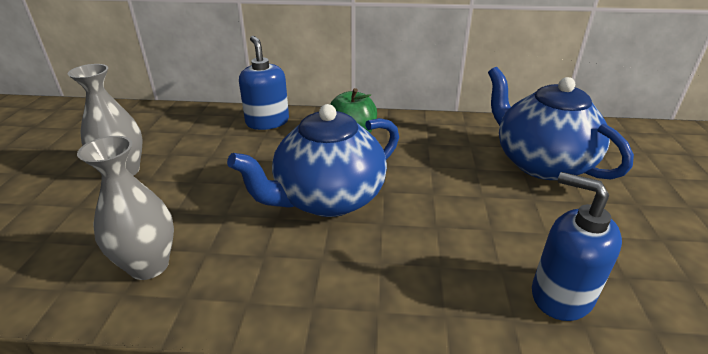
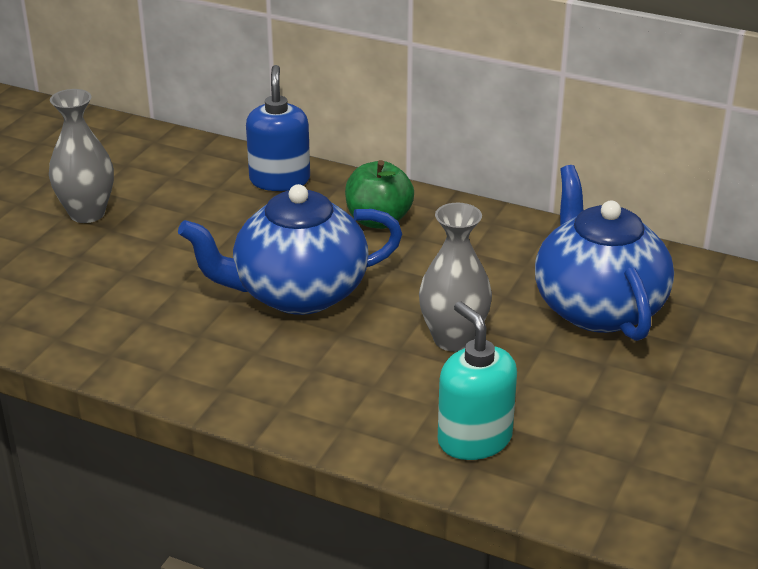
camera: 20 degrees right, 0 degrees up
grey vase [77,136,174,280] -> grey vase moved to [419,203,492,352]
blue soap dispenser [532,172,622,321] -> turquoise soap dispenser [438,301,517,460]

